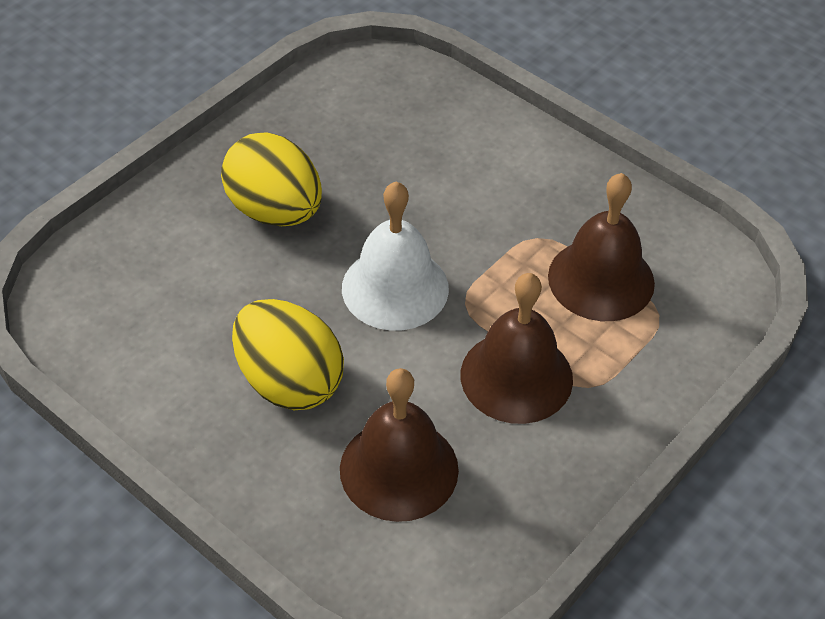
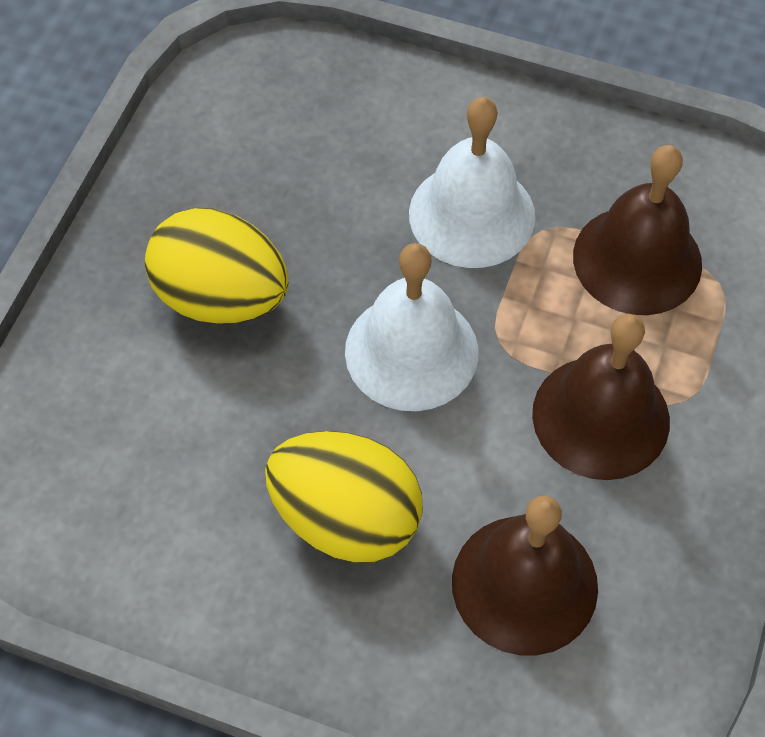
camera: 20 degrees left, 10 degrees up
none -> white bell [409,97,535,268]

